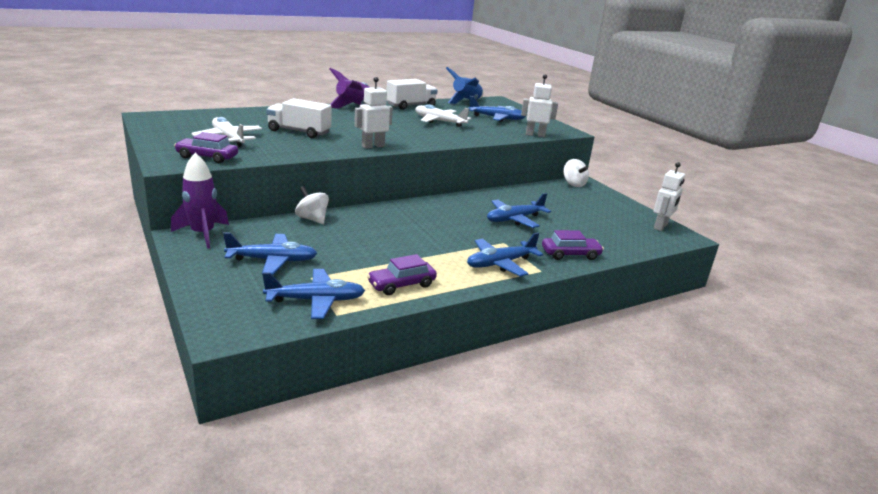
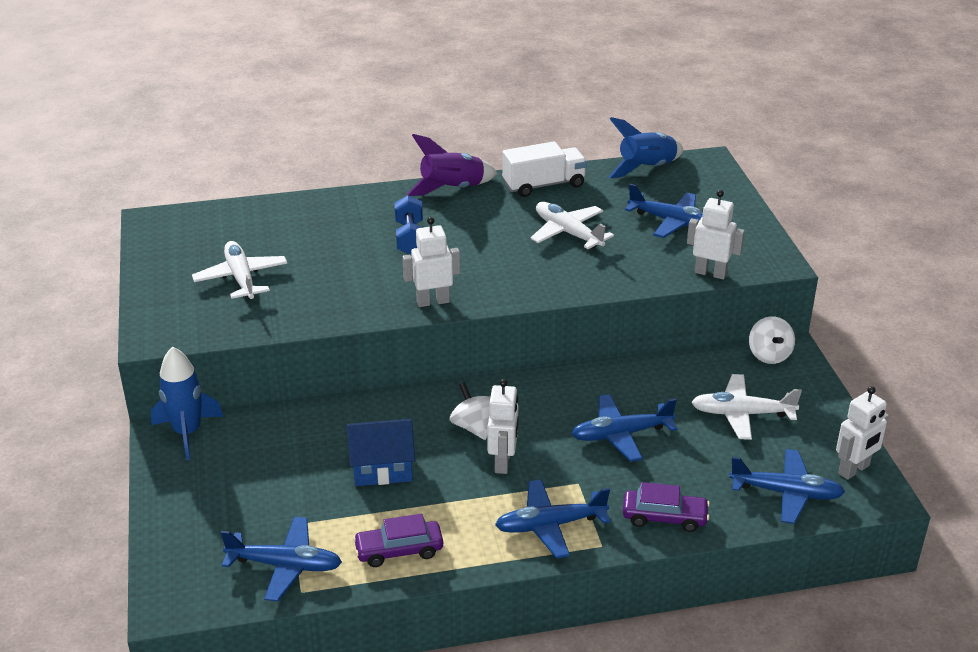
camera: 20 degrees right, 10 degrees up
purple rocket [171,153,229,249] -> blue rocket [151,347,223,460]
purple car [174,132,238,163] -> none
blue plane [223,232,317,275] -> blue plane moved to [729,449,845,524]
white truck [266,98,332,138] -> none
white spinning top [295,186,329,224] -> white spinning top moved to [450,382,490,440]
none -> blue house [347,419,415,486]
none -> blue dumbbell [394,195,423,255]
none -> white robot [488,379,519,474]
none -> white plane [691,374,802,440]

